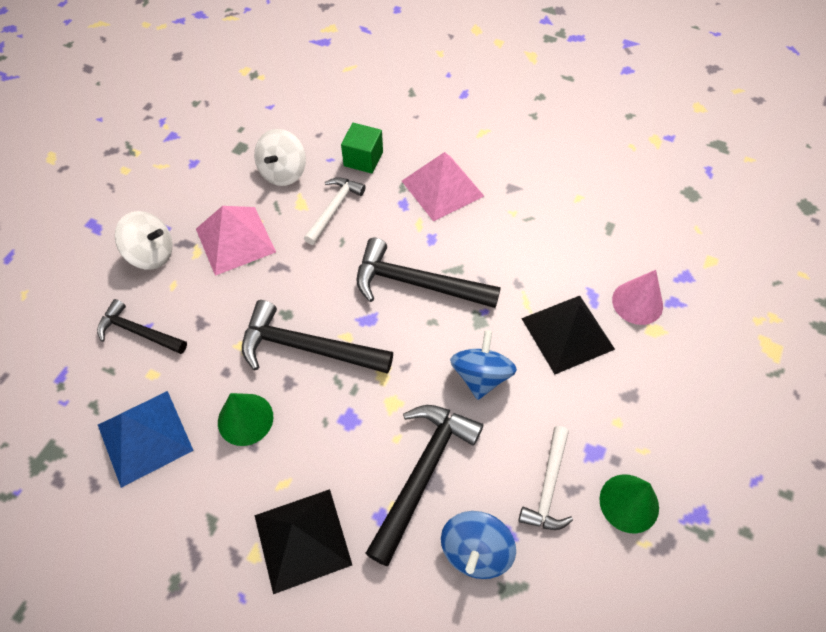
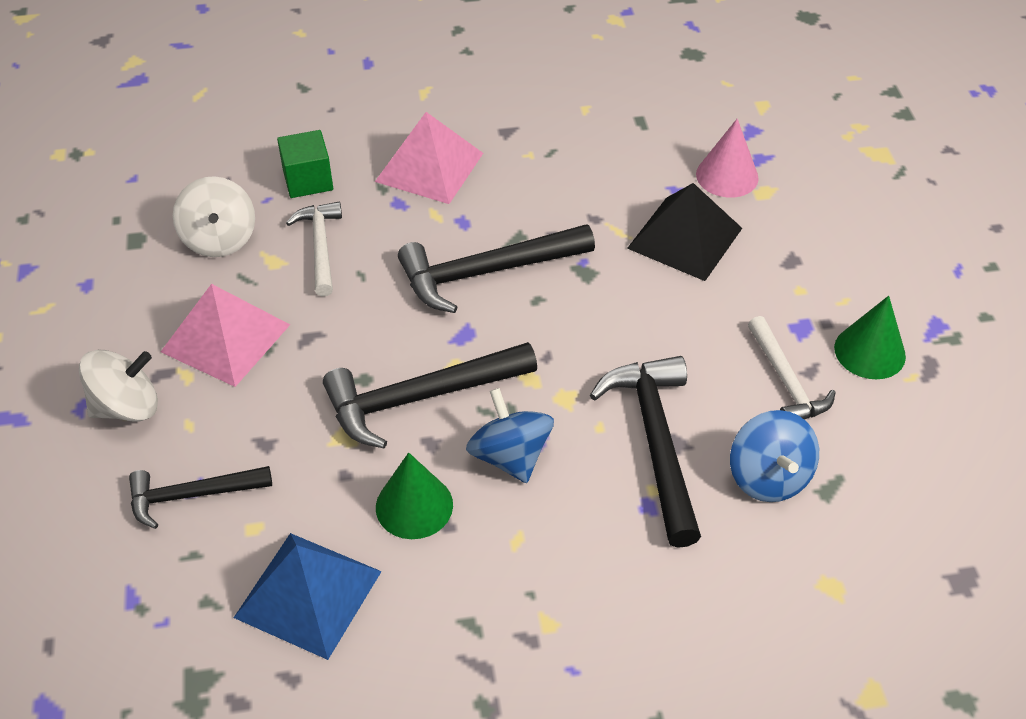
camera: 35 degrees left, 10 degrees down
black pyramid [254,489,352,594] -> none
blue spinning top [450,330,517,400] -> blue spinning top moved to [466,388,554,483]

